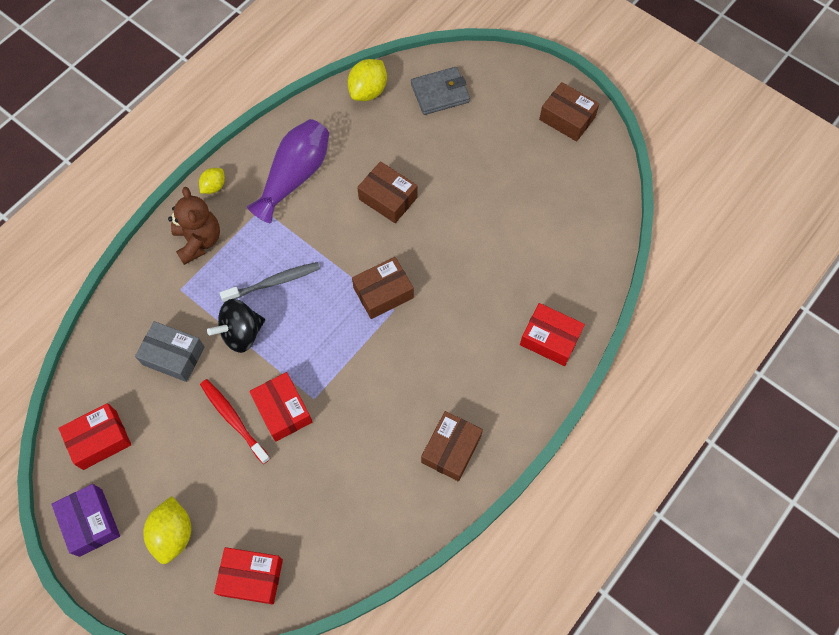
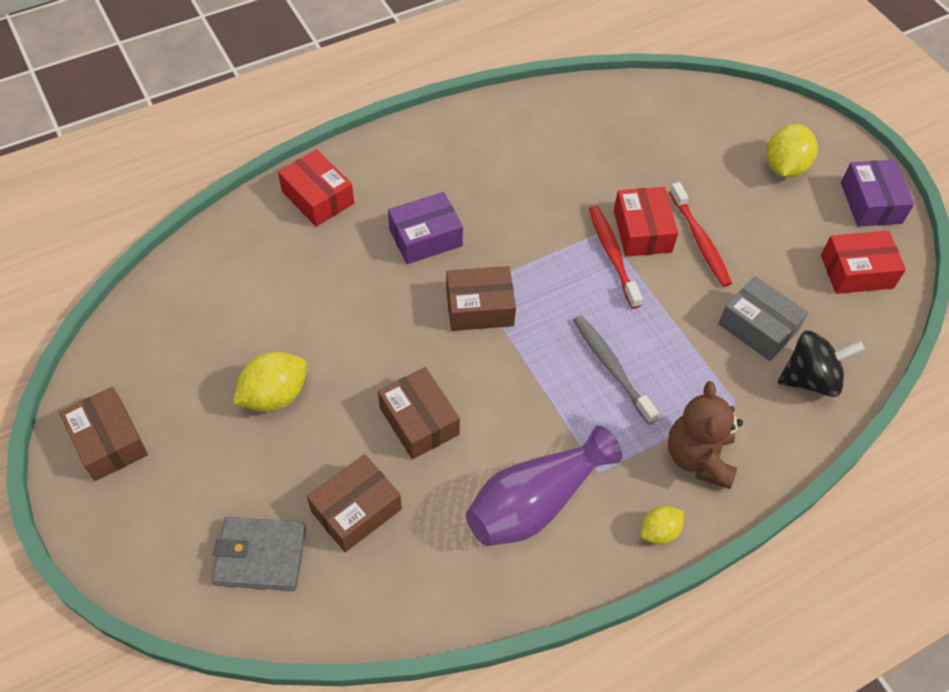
camera: 160 degrees left, 10 degrees down
black spinning top [207,299,265,353] -> black spinning top moved to [778,331,865,397]
red box [214,547,283,604] -> none
grey toothbrush [220,262,320,303] -> grey toothbrush turned 60 degrees clockwise [573,315,659,424]
yellow lemon [347,59,387,101] -> yellow lemon moved to [233,352,307,412]
brown box [421,411,483,481] -> brown box moved to [307,454,402,552]
none -> purple box [388,192,463,264]
none -> red toothbrush [589,206,643,309]

